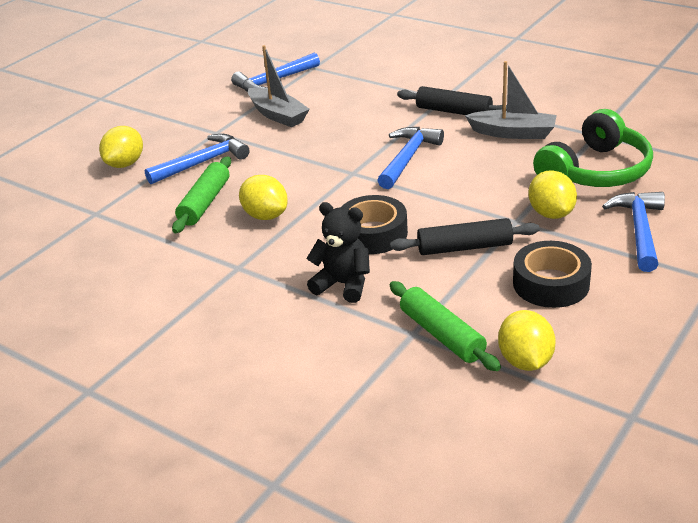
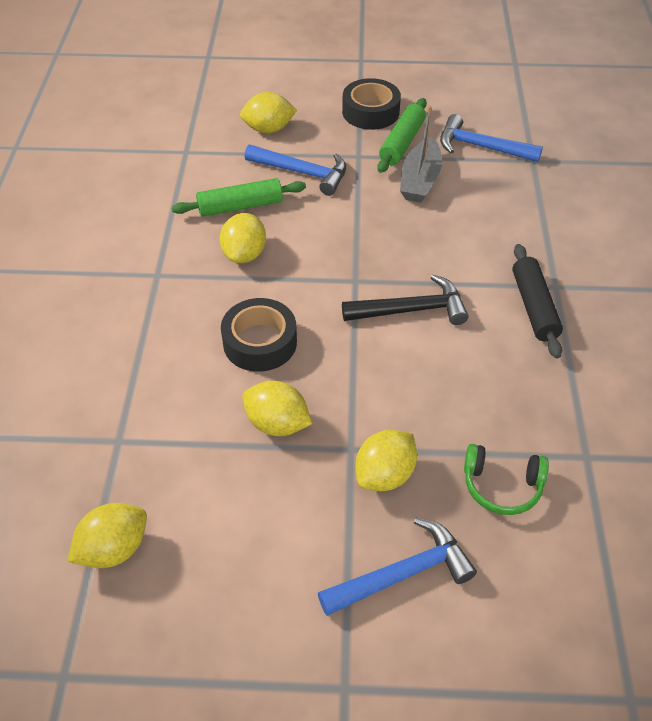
camera: 55 degrees right, 15 degrees up
black teddy bear [306,202,370,303] -> none
blue hammer [377,127,444,189] -> black hammer [342,275,469,325]
green rolling pin [389,281,501,371] -> green rolling pin moved to [377,98,427,173]
black rolling pin [390,218,540,255] -> yellow lemon [242,381,312,436]
grey boat [465,61,557,139] -> none
black tape [513,241,592,308] -> black tape moved to [342,78,401,130]
green headphones [533,109,653,187] -> green headphones [464,444,549,515], size x0.57

